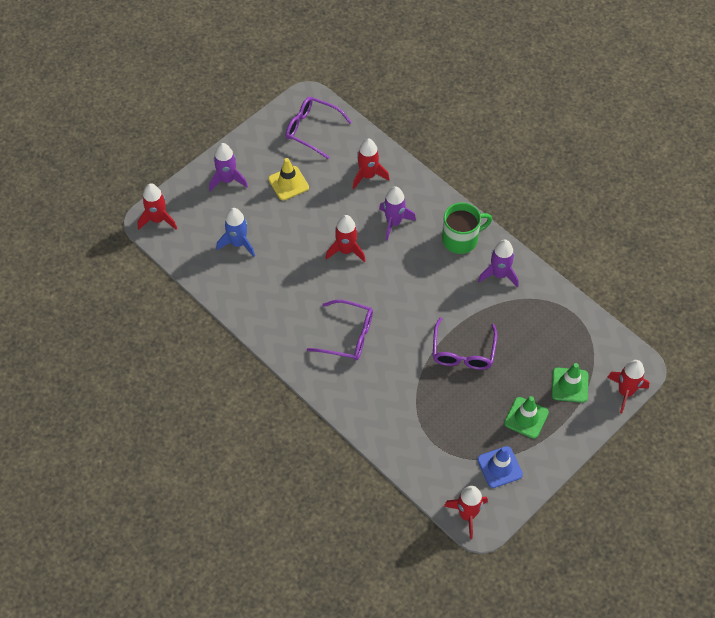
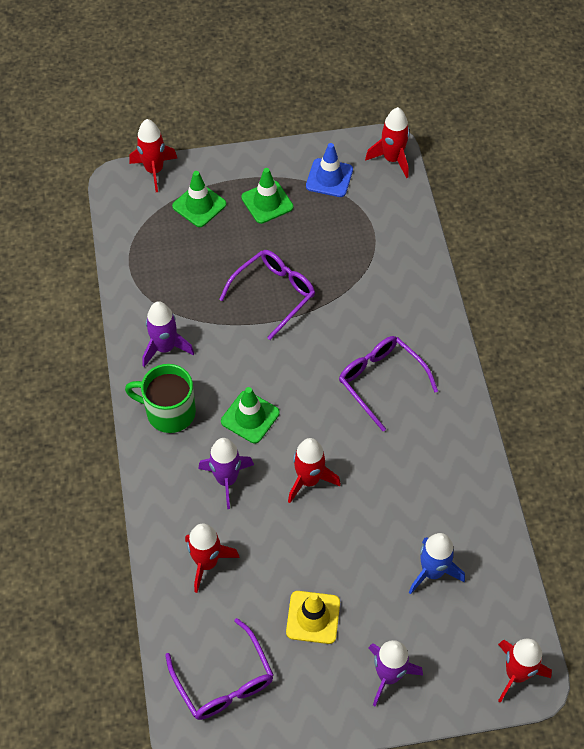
camera: 145 degrees left, 0 degrees up
none -> green traffic cone [221,387,280,444]

